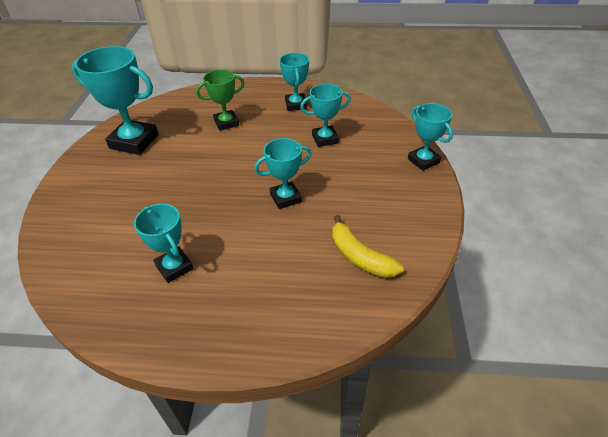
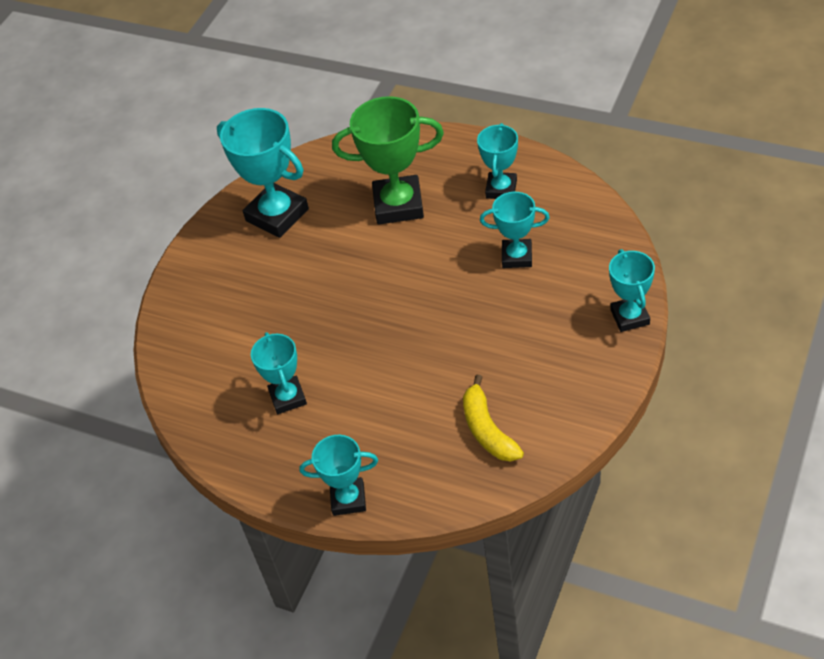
camera: 25 degrees right, 5 degrees up
green trophy [196,69,245,131] -> green trophy [332,96,444,225], size x1.66
turquoise trophy [254,138,311,209] -> turquoise trophy moved to [300,435,378,516]

